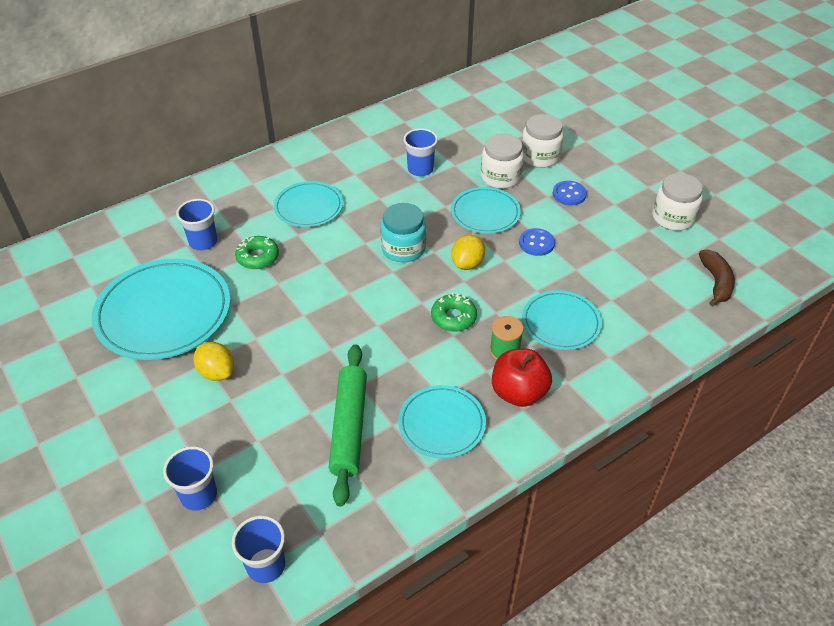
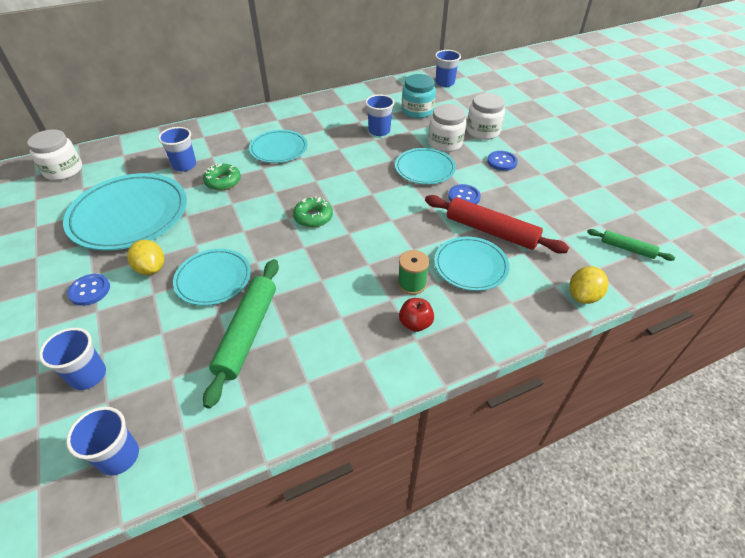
camera: 10 degrees right, 0 degrees up
turquoise jar [381,203,426,262] -> turquoise jar moved to [402,74,436,118]
turquoise plate [398,385,486,459] -> turquoise plate moved to [173,249,251,306]
green donut [431,293,477,332] -> green donut moved to [293,196,333,228]
yellow lemon [451,235,485,270] -> yellow lemon moved to [569,266,608,304]
red apple [492,349,552,407] -> red apple [399,298,434,332], size x0.61
white jar [652,173,703,231] -> white jar moved to [27,129,82,180]
brown banana [699,250,735,307] -> green rolling pin [587,229,675,261]
none -> blue button [67,274,110,306]
none -> red rolling pin [425,195,569,254]
none -> blue cup [435,50,461,87]

